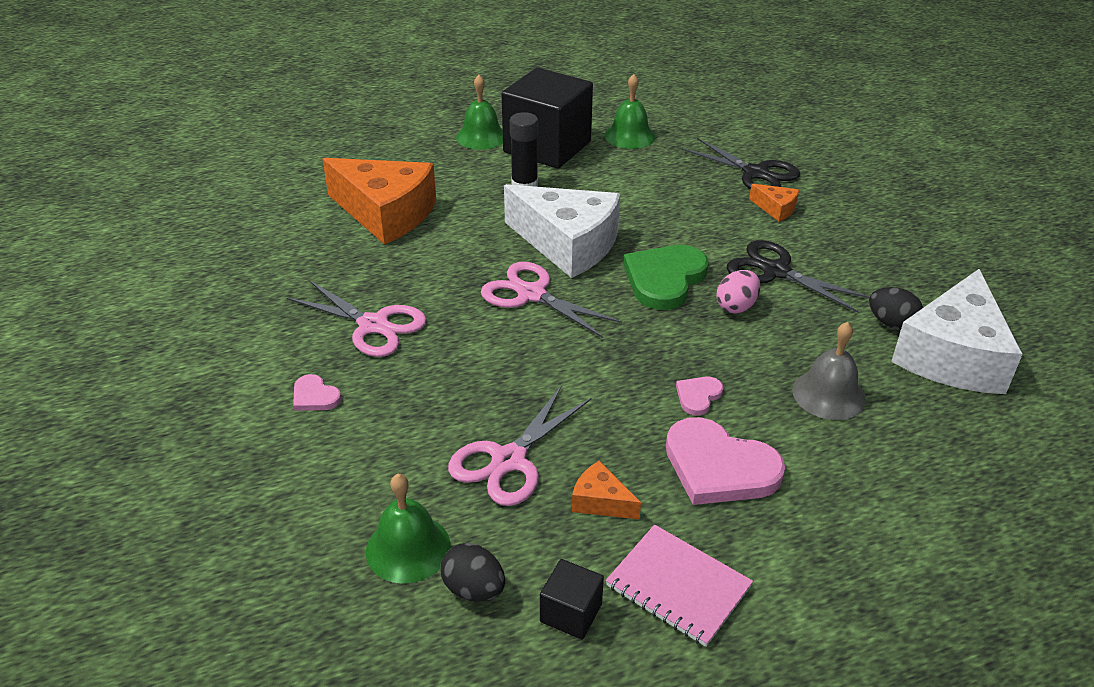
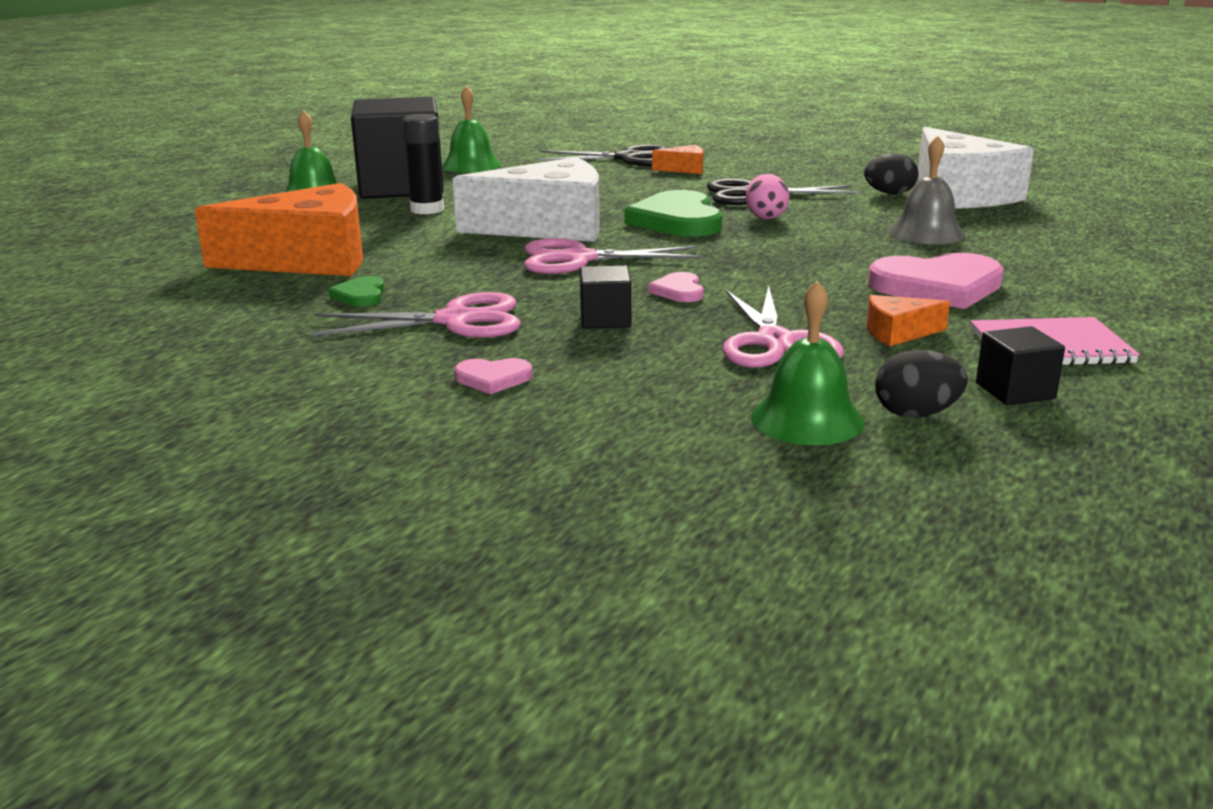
camera: 40 degrees left, 15 degrees down
pink heart [676,377,723,416] -> pink heart moved to [648,272,704,302]
none -> green heart [328,276,384,307]
none -> black cube [580,266,631,329]

